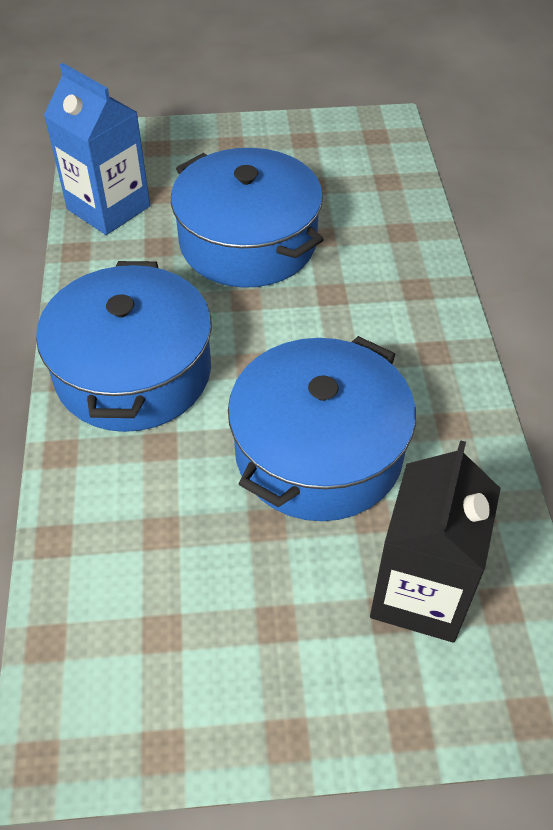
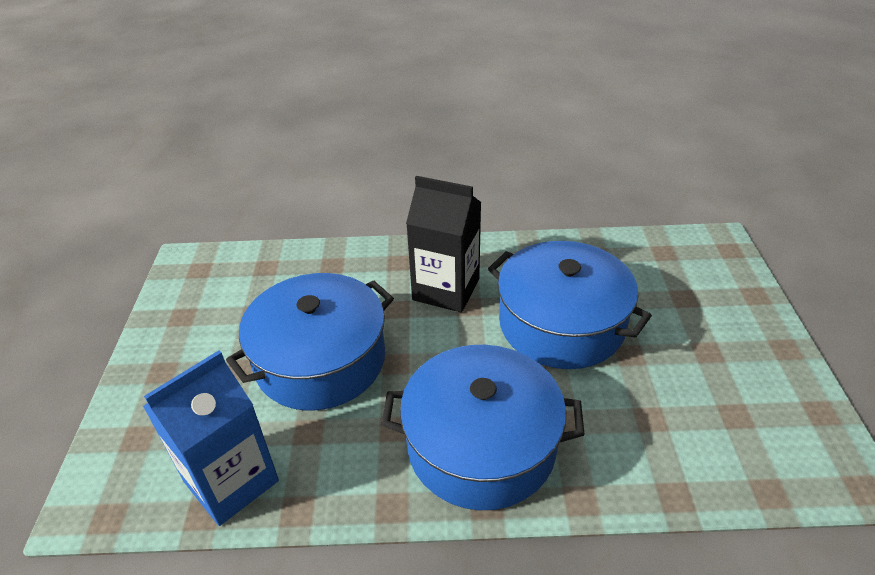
camera: 85 degrees left, 10 degrees down
black carton [370,440,501,643] -> black carton moved to [406,176,482,313]

